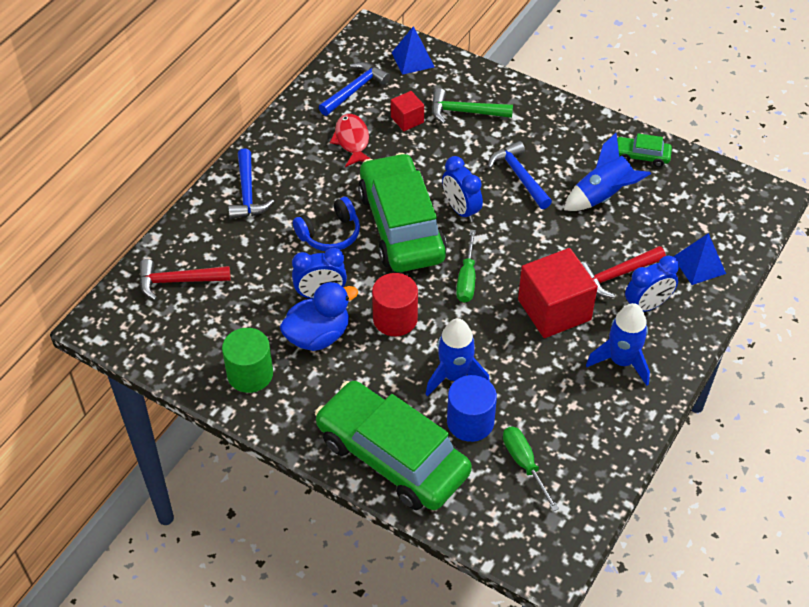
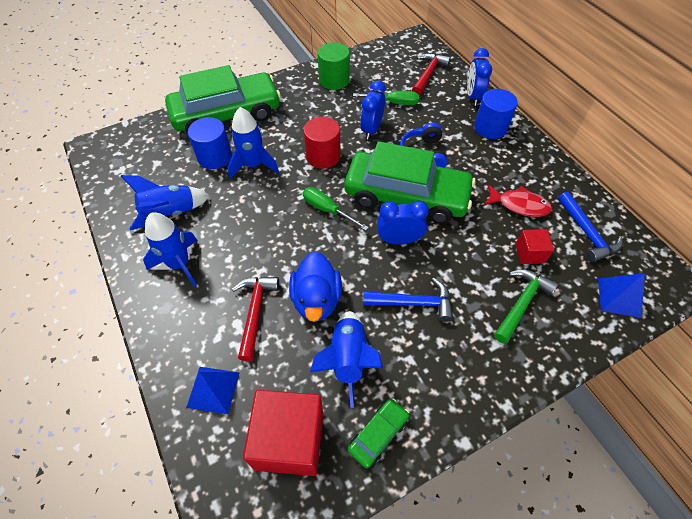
camera: 120 degrees right, 5 degrees up
blue hammer [228,148,274,219] -> blue cylinder [474,89,518,139]
blue duck [280,282,358,351] -> blue duck moved to [289,251,342,322]
green screwdriver [503,427,559,511] -> green screwdriver moved to [353,91,419,105]
red cube [518,248,598,338] -> red cube moved to [243,390,323,476]
blue clock [625,255,679,312] -> blue clock moved to [467,48,492,106]
none -> blue rocket [121,175,210,230]

